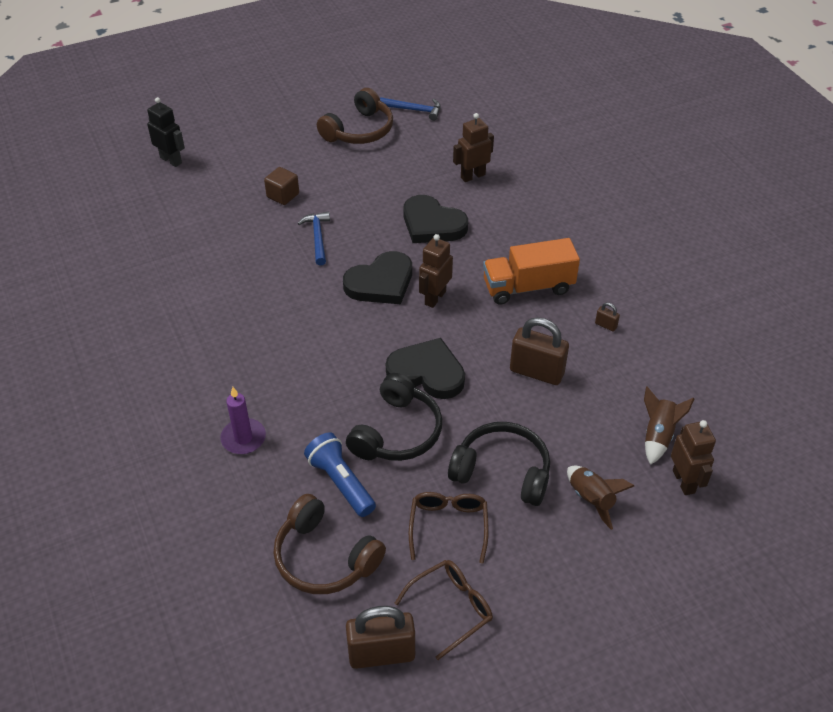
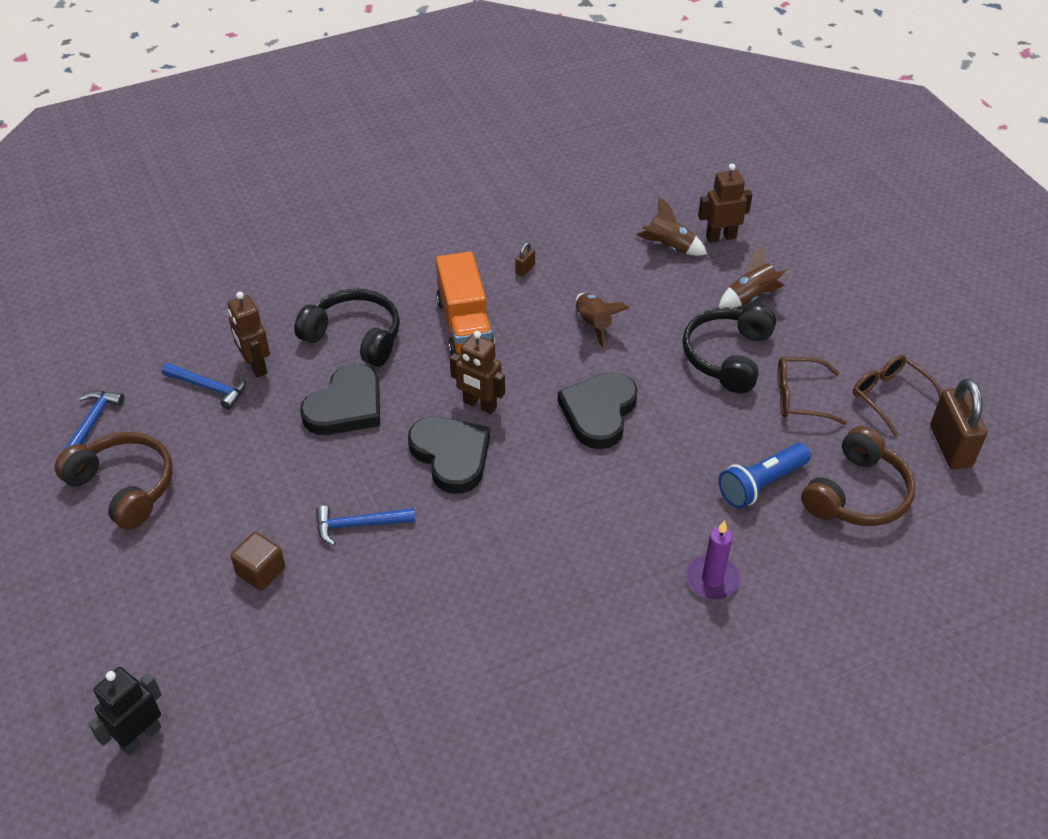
camera: 90 degrees left, 0 degrees up
black headphones [346,373,442,461] -> black headphones moved to [294,289,400,367]
brown padlock [510,317,569,385] -> brown rocket [576,293,629,349]
none -> blue hammer [162,363,246,410]

